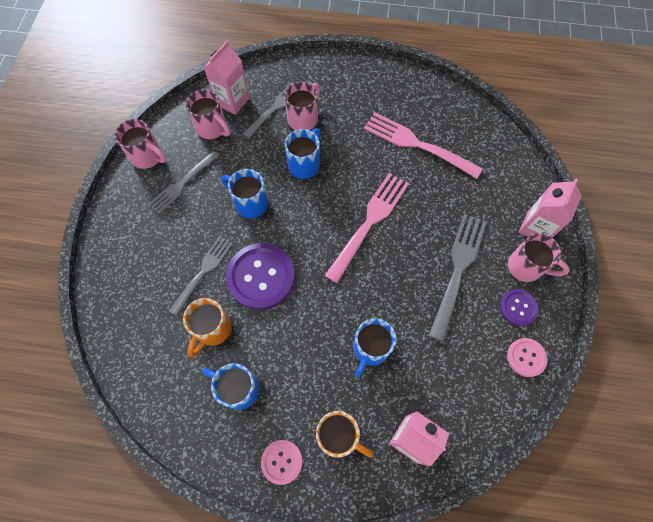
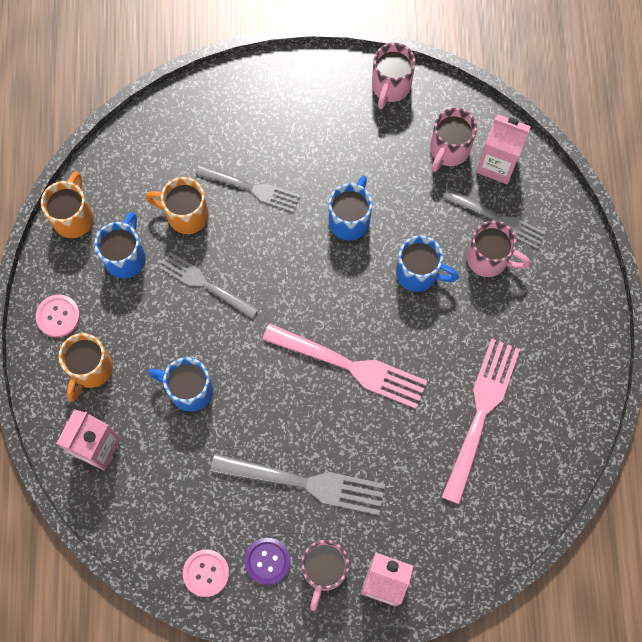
camera: 80 degrees right, 5 degrees up
grey fork [149,151,219,214] -> grey fork moved to [159,252,258,318]
purple button [226,243,295,310] -> none
none -> orange mug [41,171,94,238]

